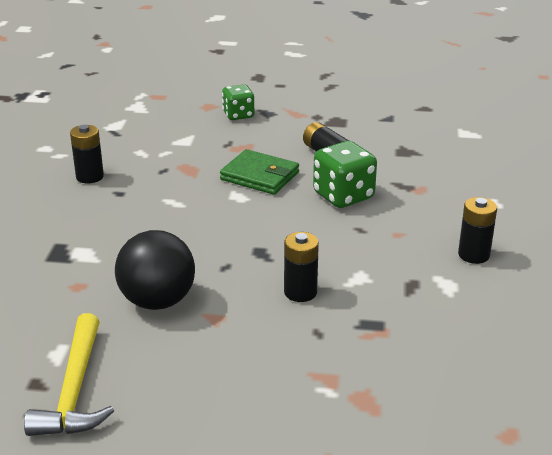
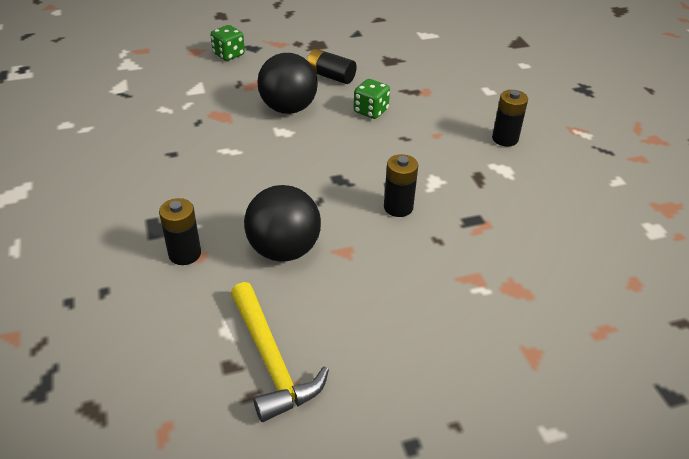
camera: 25 degrees left, 10 degrees up
black battery [70,125,104,183] -> black battery moved to [159,198,201,265]
green wallet [220,149,299,195] -> black ball [257,53,318,114]
green dice [313,141,377,208] -> green dice [354,79,390,119], size x0.65

